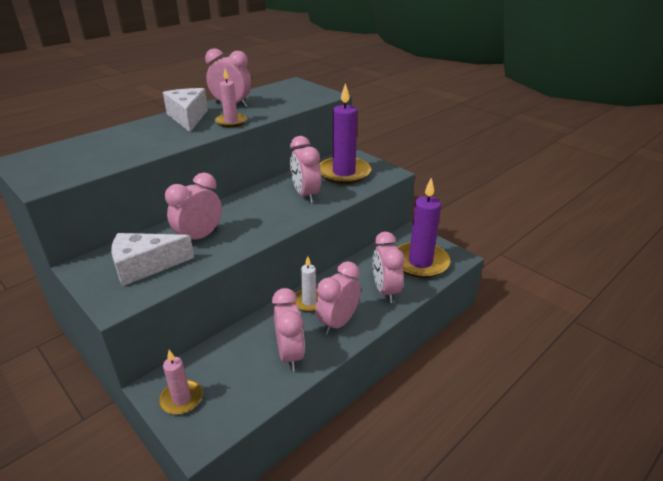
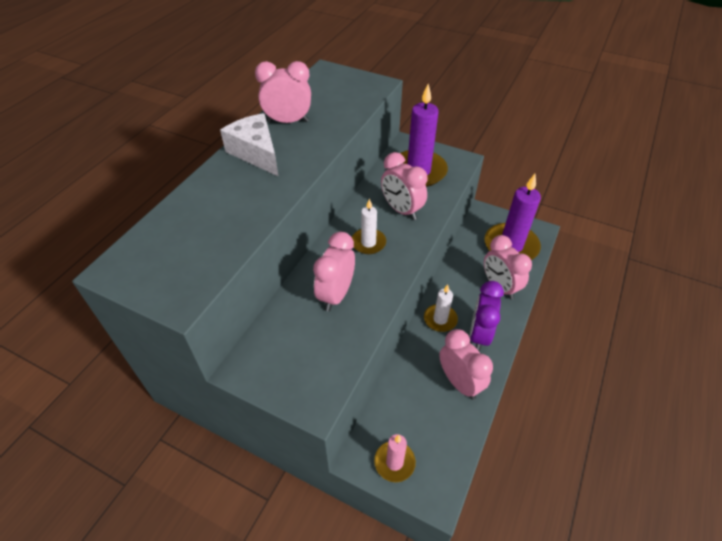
camera: 20 degrees left, 15 degrees up
white cheese [111,233,194,286] -> none
pink candle [215,69,247,127] -> none
pink clock [315,261,361,335] -> purple clock [470,281,504,351]
none -> white candle [352,198,386,254]

